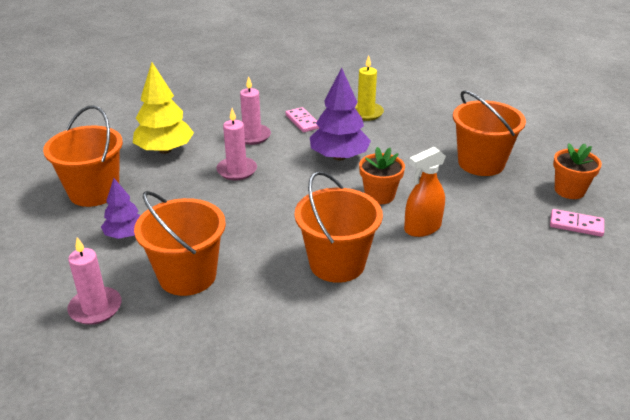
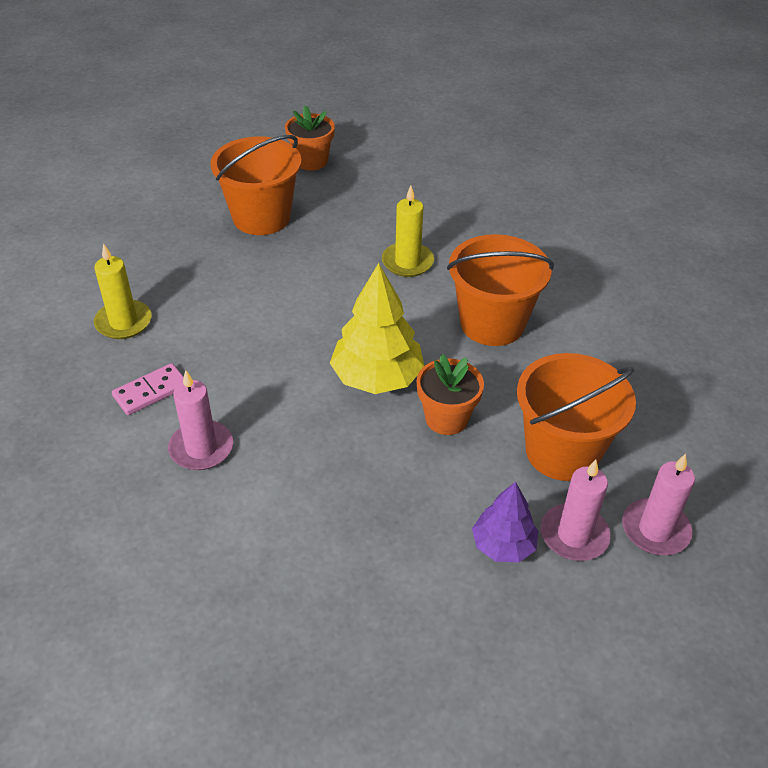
camera: 100 degrees left, 10 degrees up
orange bucket [43,105,123,207] -> none
yellow tree [133,62,194,154] -> yellow tree moved to [330,263,424,394]
pink candle [216,108,257,180] -> pink candle moved to [541,460,611,561]
purple tree [310,67,371,161] -> none
orange flower pot [359,147,405,204] -> orange flower pot moved to [417,354,484,435]
orange spray bottle [404,147,446,237] -> yellow candle [382,186,434,277]
pink domino [550,209,604,237] -> none

